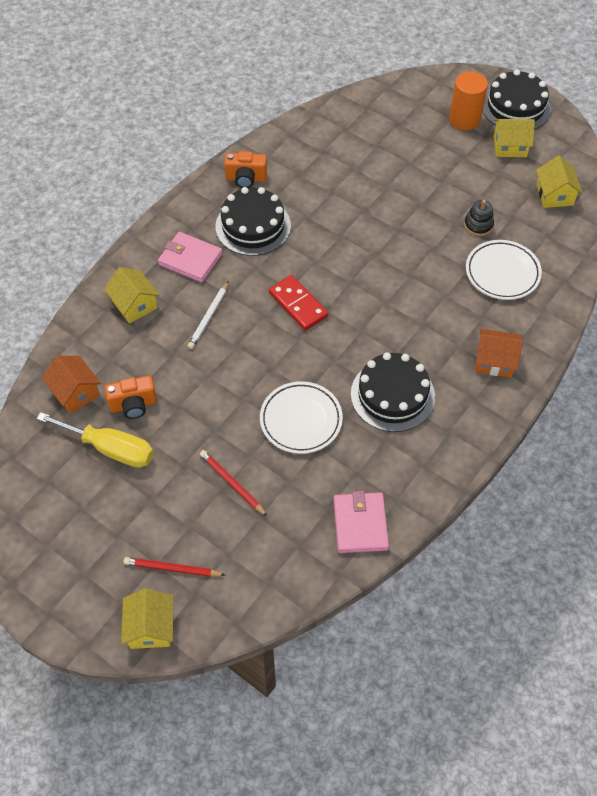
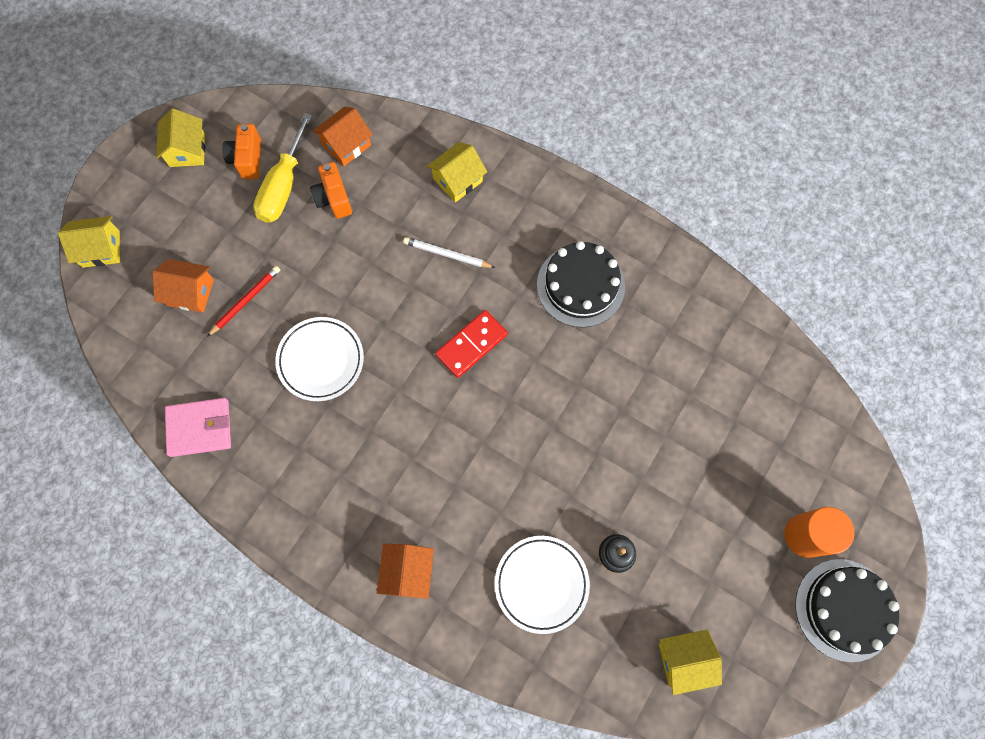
camera: 85 degrees right, 15 degrees up
red pencil [124,557,225,577] -> none
pink wallet [158,232,223,283] -> none
orange camera [224,151,267,188] -> orange camera moved to [222,124,261,179]
black cake [351,352,435,432] -> none
yellow house [494,119,535,157] -> yellow house moved to [156,109,206,167]
none -> orange house [153,259,214,313]

